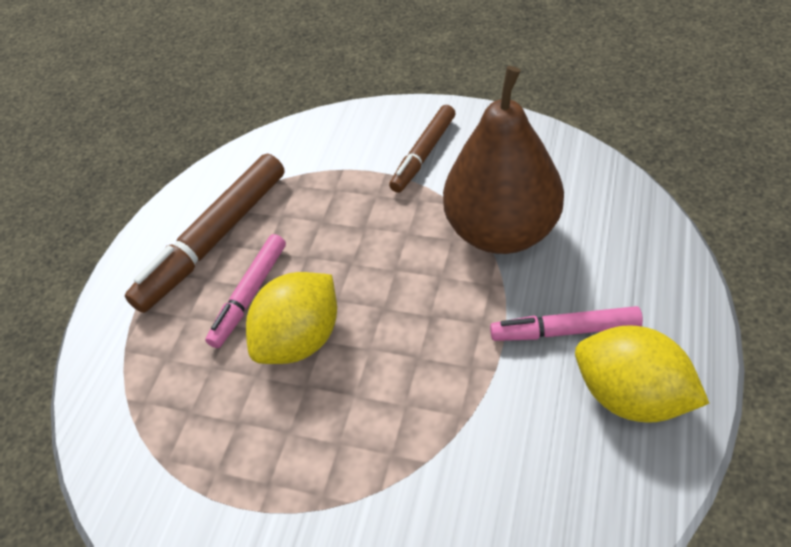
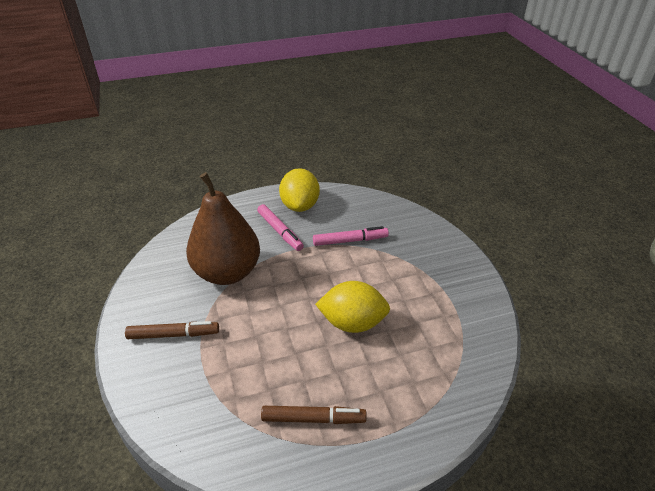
camera: 130 degrees left, 10 degrees down
brown marker [125,154,285,313] -> brown marker [261,406,367,424], size x0.61
pink marker [205,234,286,348] -> pink marker moved to [313,226,389,246]

